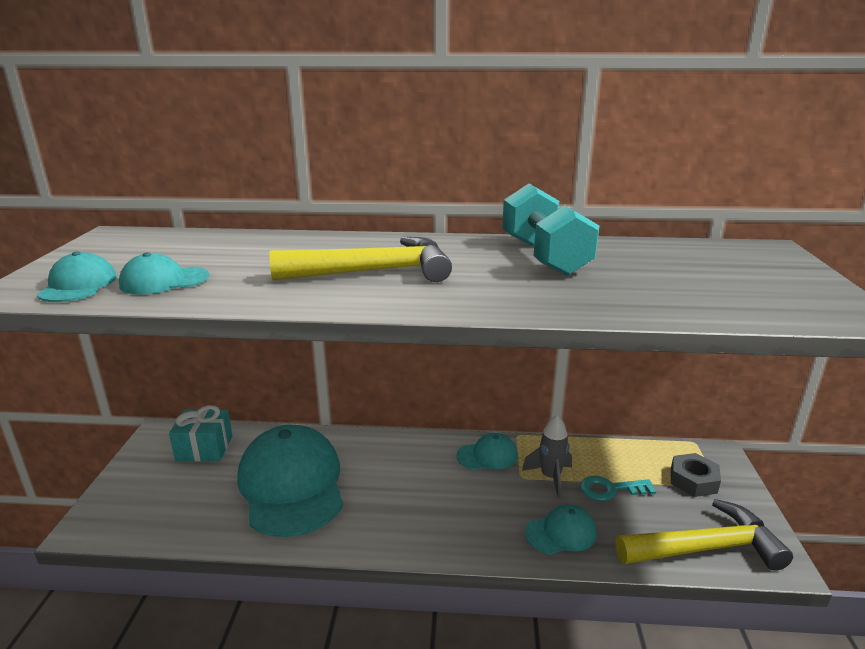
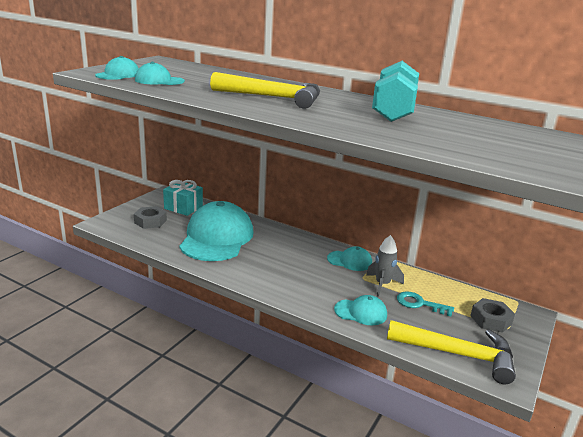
camera: 25 degrees right, 0 degrees up
none -> grey nut [134,206,167,229]

